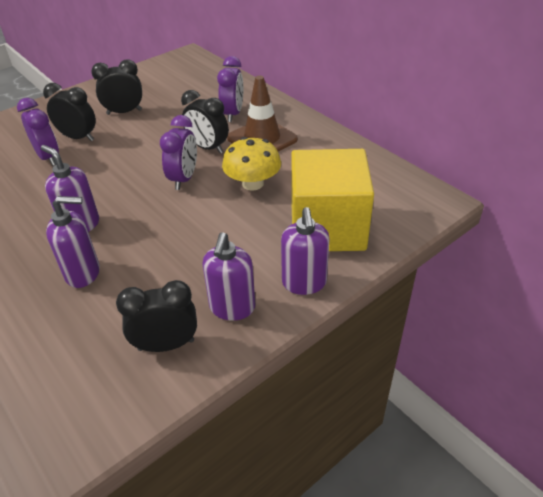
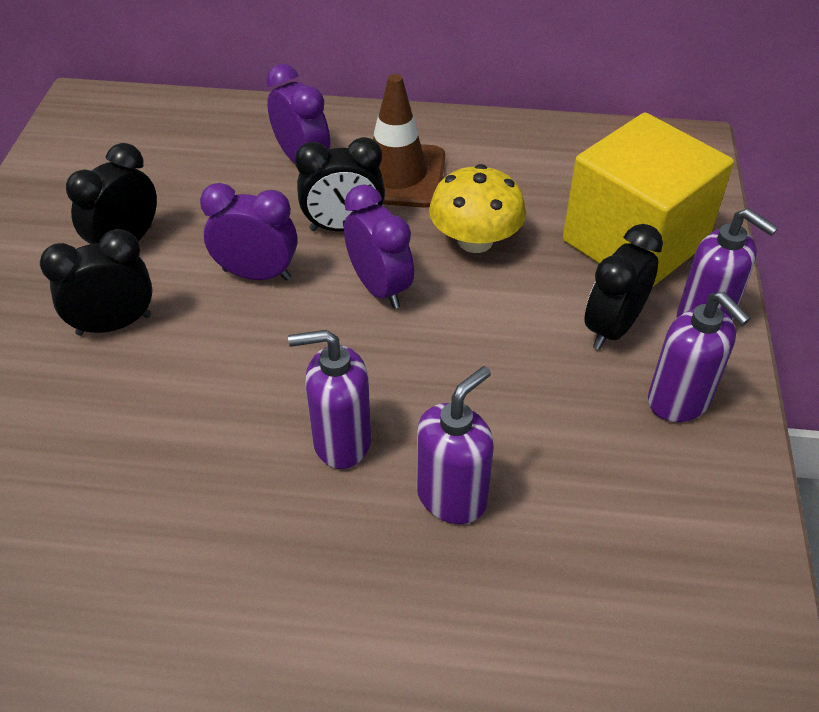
camera: 45 degrees left, 5 degrees up
purple clock [17,98,59,166] -> purple clock moved to [200,183,297,281]
black clock [116,280,197,352] -> black clock moved to [584,224,663,350]

